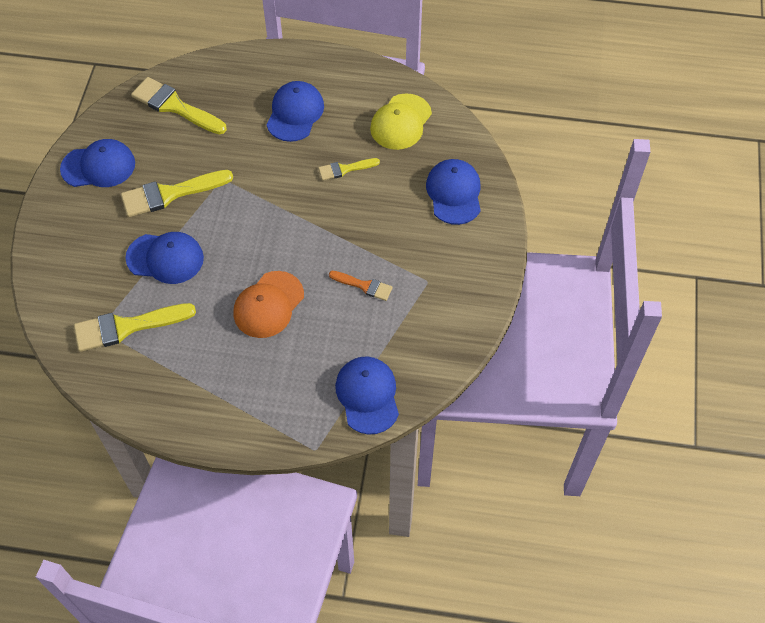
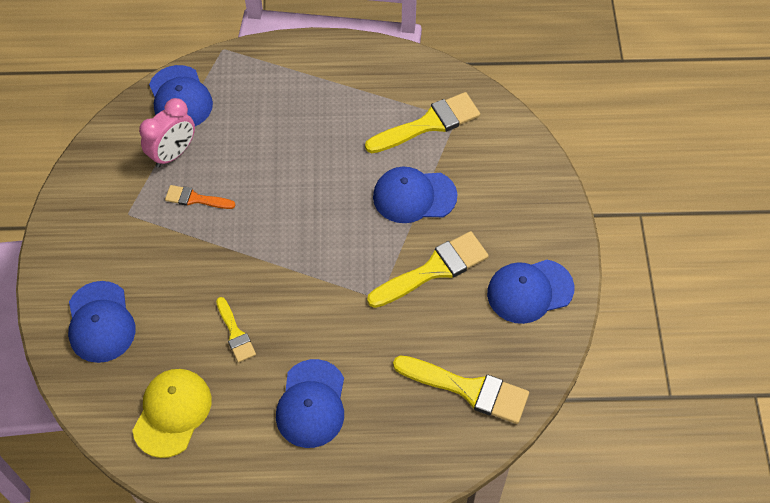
camera: 170 degrees right, 0 degrees up
orange cap [234,271,304,338] -> none
yellow brush [318,158,380,180] -> yellow brush turned 90 degrees clockwise [216,297,256,363]
none -> pink clock [139,98,195,168]

